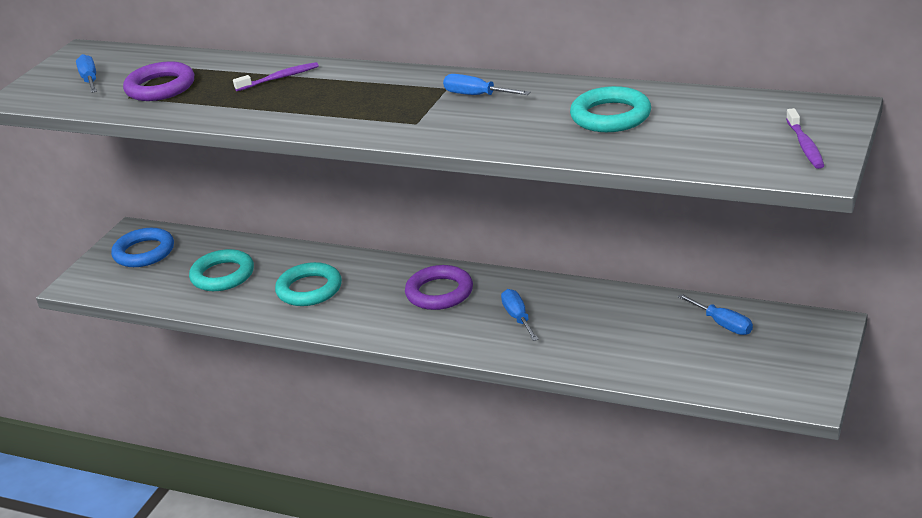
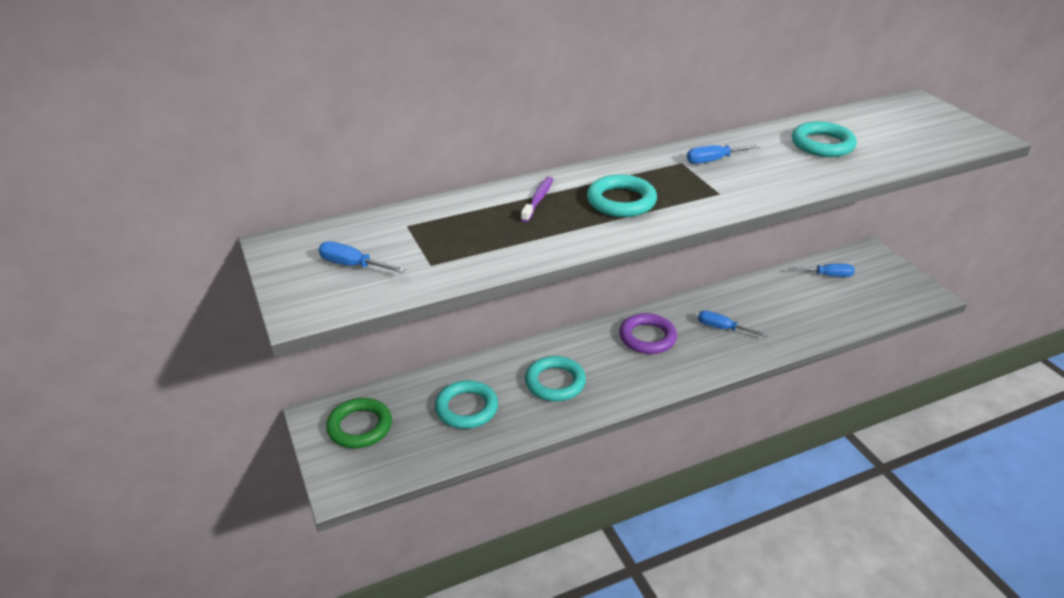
camera: 50 degrees left, 5 degrees up
blue ring [111,228,174,267] -> green ring [326,398,392,448]
purple ring [123,61,194,101] -> none
purple toothbrush [786,108,824,169] -> none
none -> turquoise ring [587,174,657,217]

